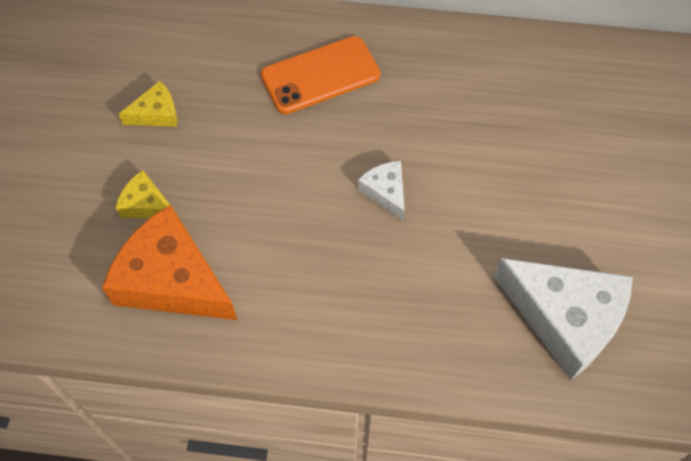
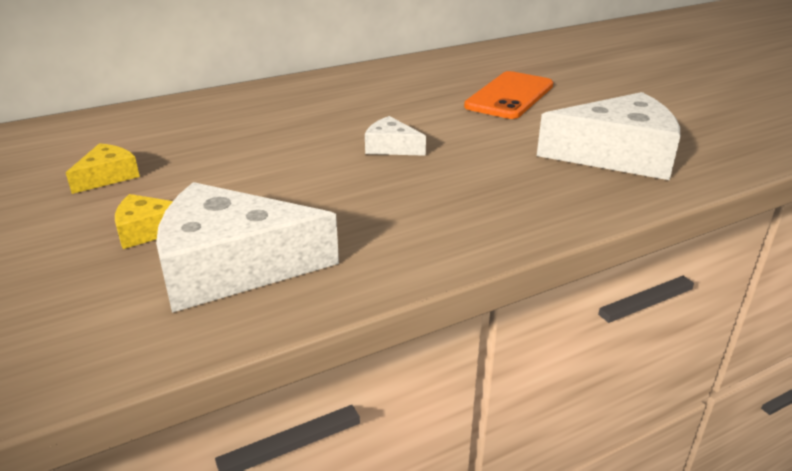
camera: 35 degrees left, 30 degrees down
orange cheese [102,205,237,320] -> white cheese [156,182,339,313]
orange phone [260,36,380,114] -> orange phone moved to [464,71,553,119]

